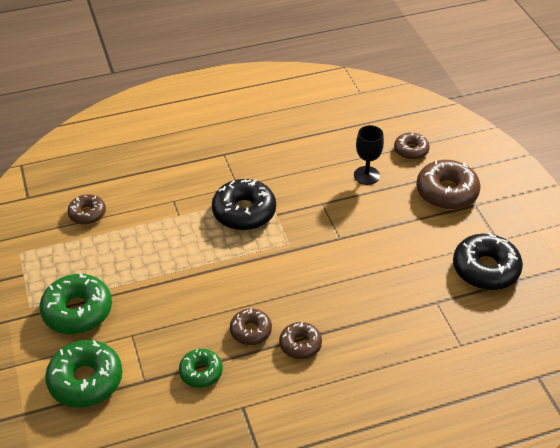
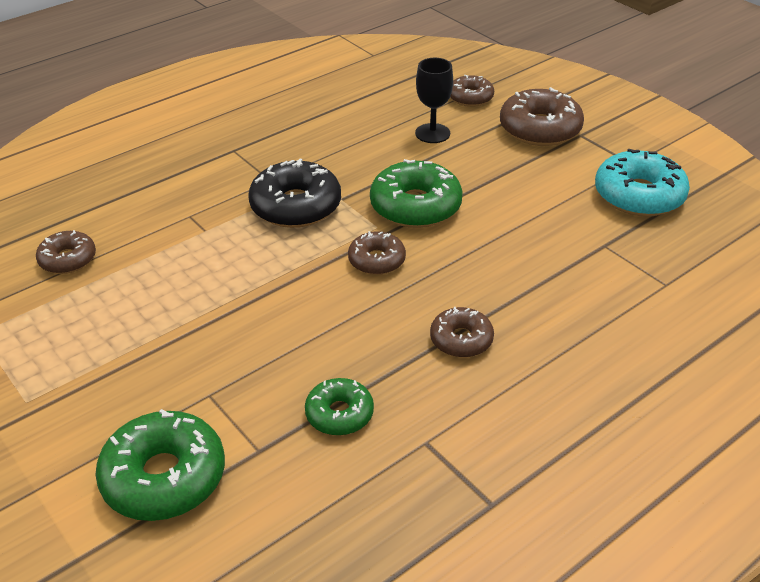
camera: 20 degrees left, 5 degrees down
green donut [39,273,112,334] -> green donut moved to [370,159,463,228]
brown donut [230,309,272,345] -> brown donut moved to [348,231,406,275]
black donut [453,233,523,290] -> turquoise donut [595,149,690,217]

